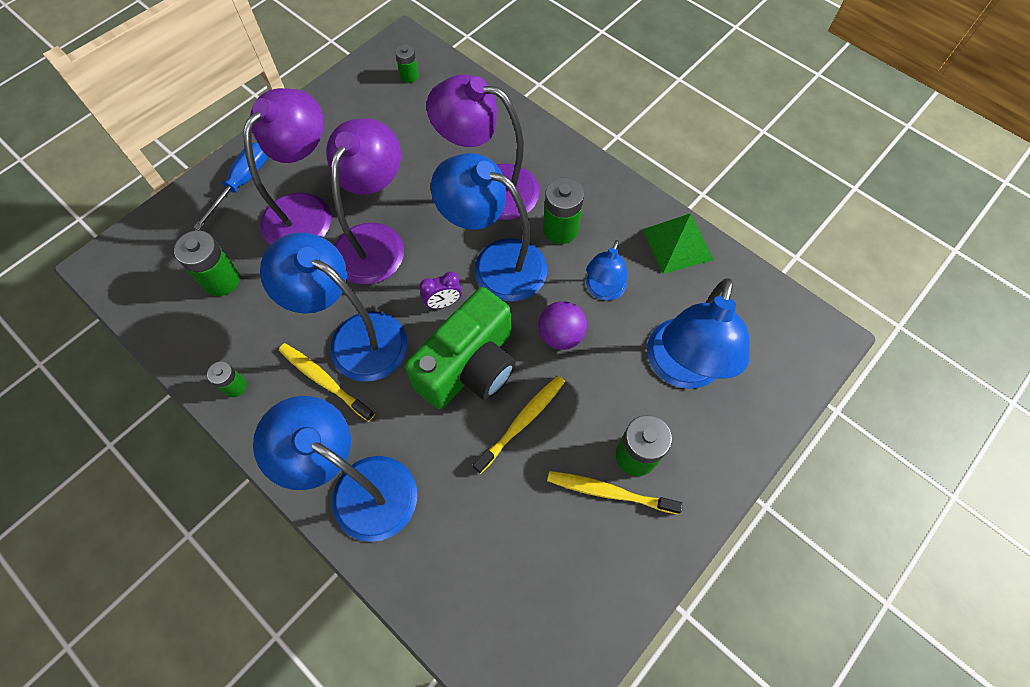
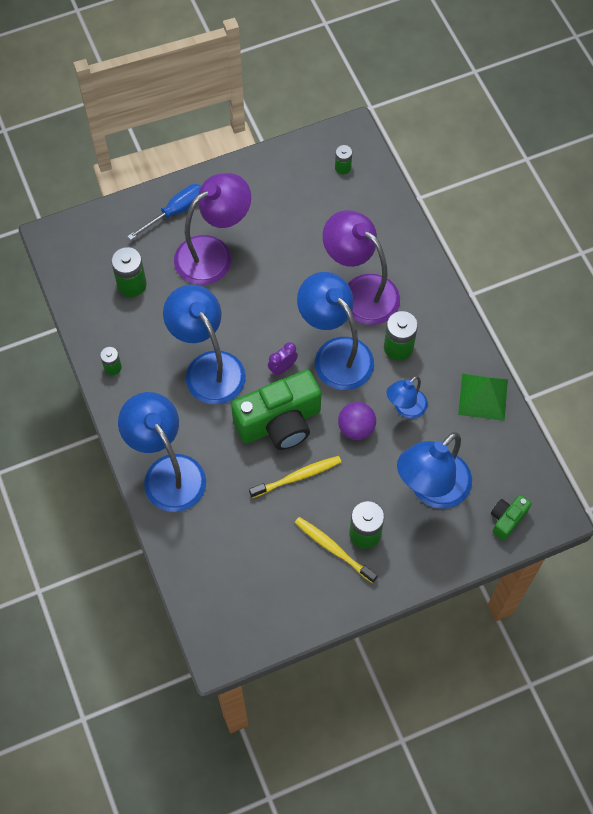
camera: 25 degrees right, 0 degrees up
yellow toothbrush [279,343,375,422] -> none
purple lamp [326,118,404,285] -> none
purple clock [419,272,462,309] -> purple clock turned 135 degrees clockwise [268,342,298,376]
none -> green camera [491,495,531,541]

